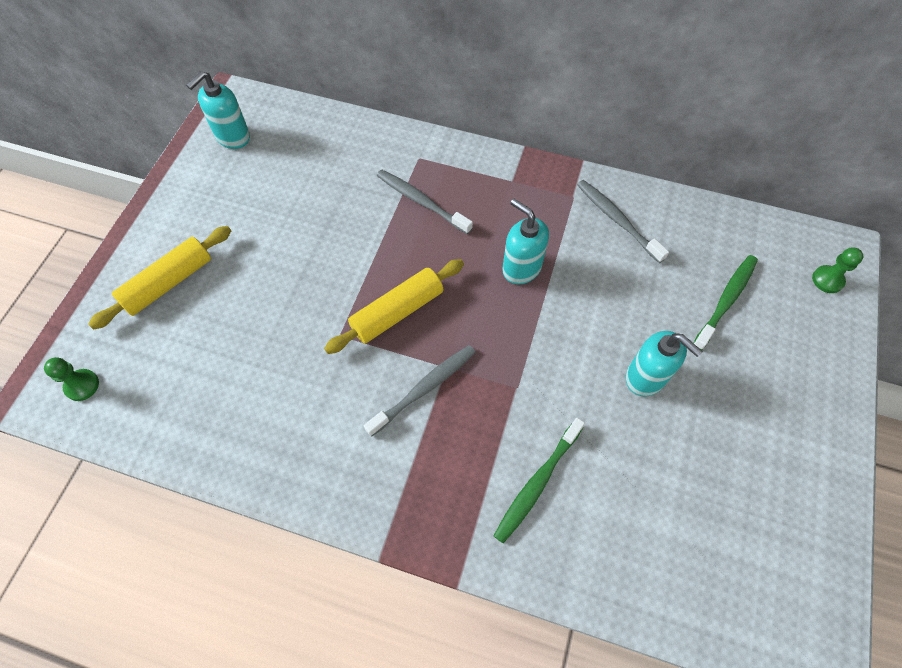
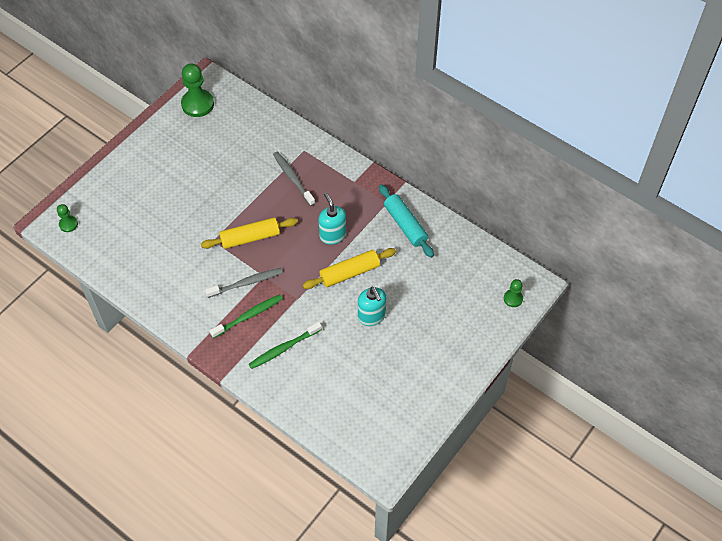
camera: 20 degrees right, 5 degrees down
yellow rolling pin [88,226,231,330] -> yellow rolling pin moved to [303,248,396,289]
turquoise soap dispenser [186,71,250,149] -> green pawn [181,63,214,117]
grey toothbrush [577,180,669,263] -> turquoise rolling pin [379,184,434,258]
green toothbrush [694,255,758,350] -> green toothbrush moved to [210,294,283,338]

